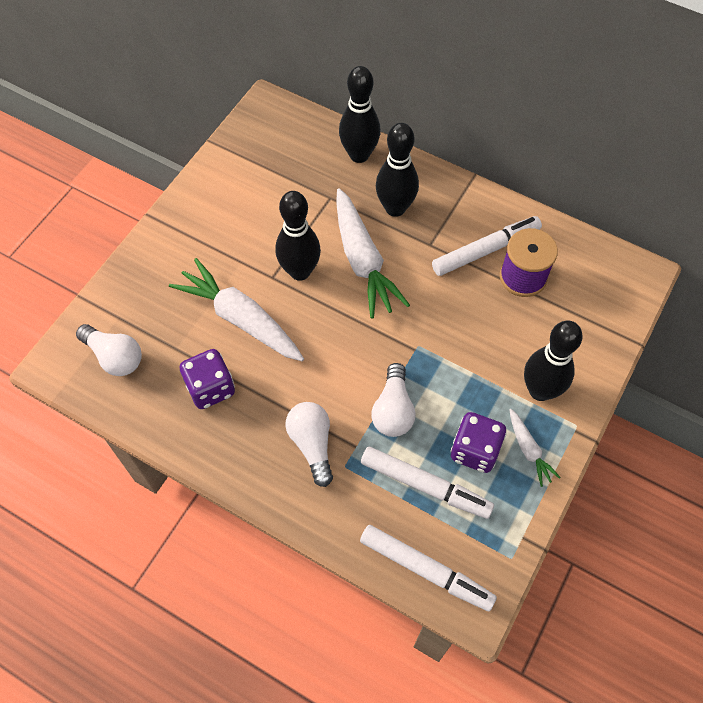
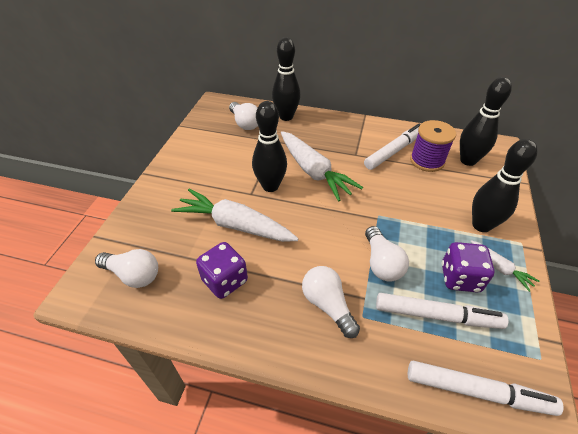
camera: 15 degrees left, 15 degrees down
black bowling pin [376,123,419,217] -> black bowling pin moved to [460,77,512,166]
none -> white light bulb [229,102,258,130]

